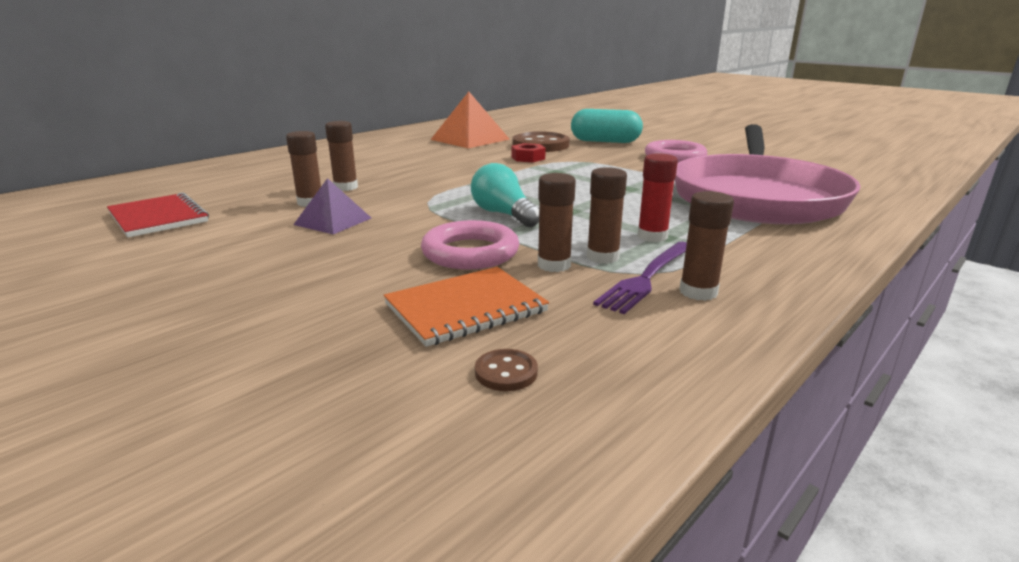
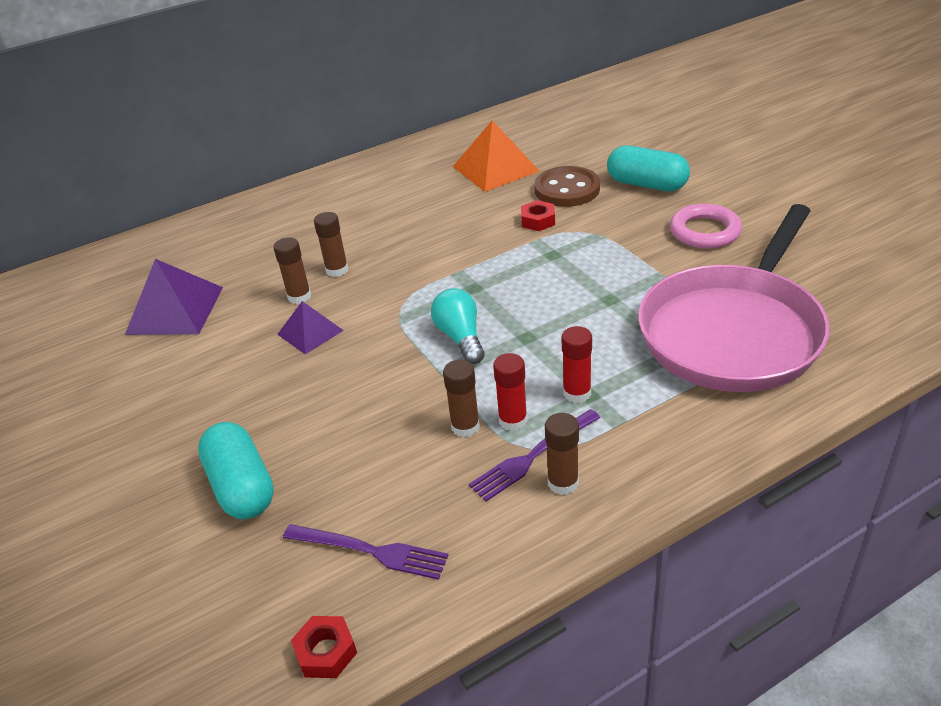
camera: 20 degrees right, 15 degrees up
red notebook [107,192,209,238] -> purple pyramid [125,259,223,335]
orange notebook [384,267,549,347] -> none
pink ring [421,220,519,269] -> none
brown button [475,349,538,391] -> purple fork [283,524,449,580]
brown glue stick [587,167,627,264] -> red glue stick [493,353,528,431]
none -> turquoise capsule [198,422,274,519]
none -> red nut [291,616,357,678]

